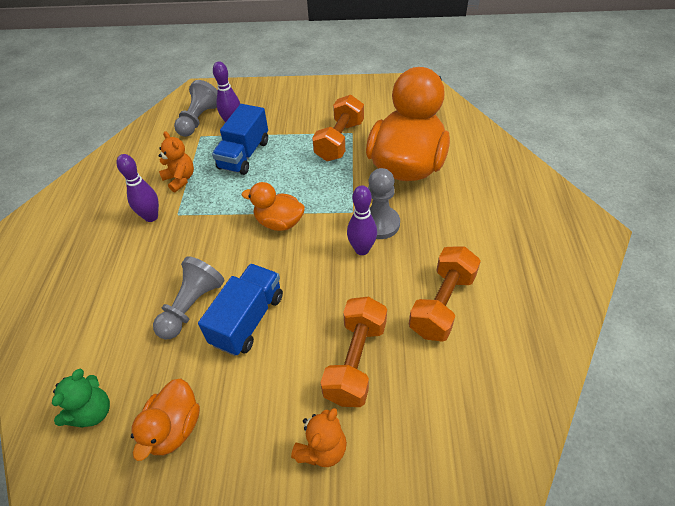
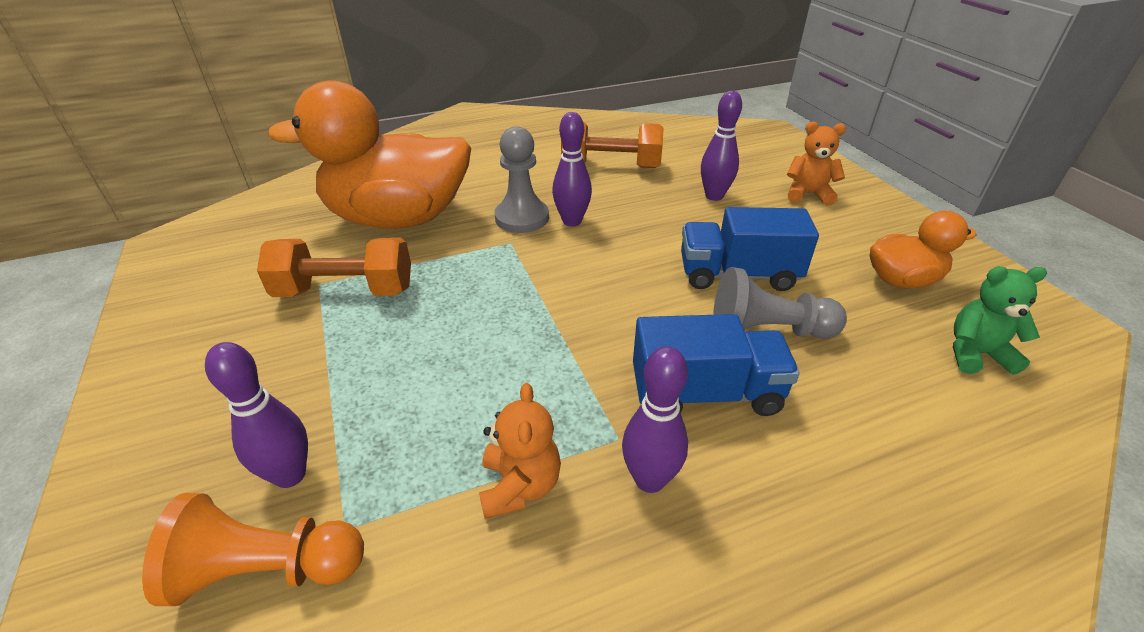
camera: 115 degrees left, 10 degrees down
orange teddy bear [159,131,194,192] -> orange teddy bear turned 150 degrees clockwise [479,383,561,519]
grey pawn [174,80,218,137] -> orange pawn [142,493,364,606]
blue truck [212,104,268,175] -> blue truck moved to [633,314,800,416]
orange duck [242,182,305,231] -> none
orange dumbbell [320,297,387,407] -> purple bowling pin [701,91,742,201]

